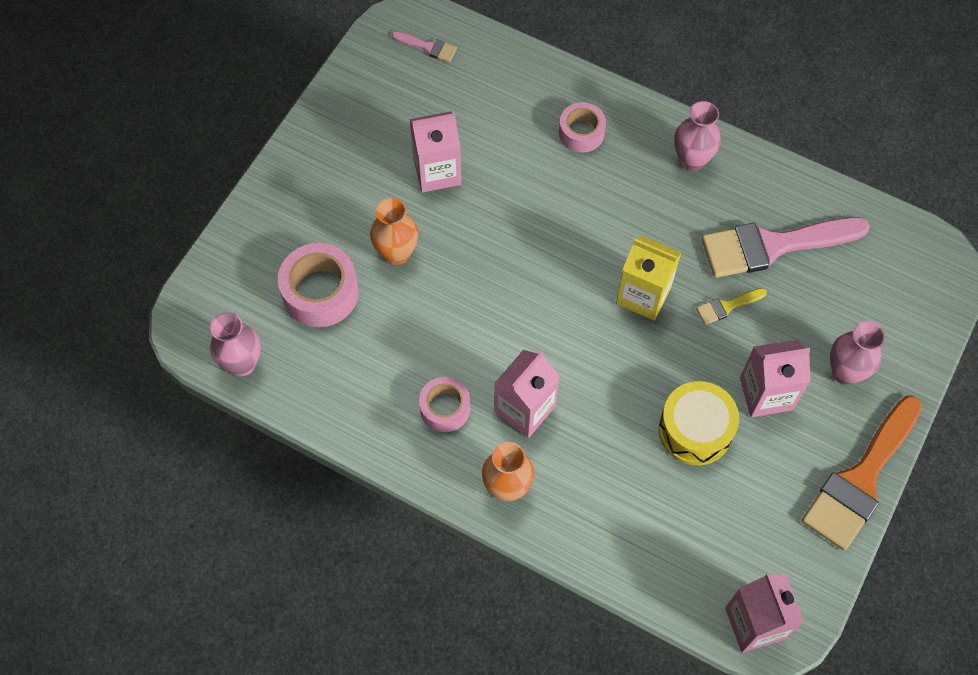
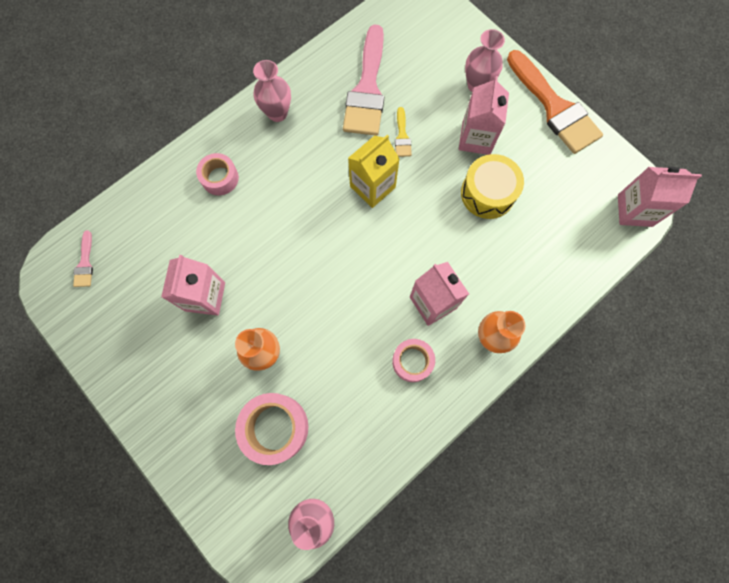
camera: 70 degrees left, 10 degrees up
pink brush [392,31,457,62] -> pink brush turned 135 degrees clockwise [73,231,93,287]

